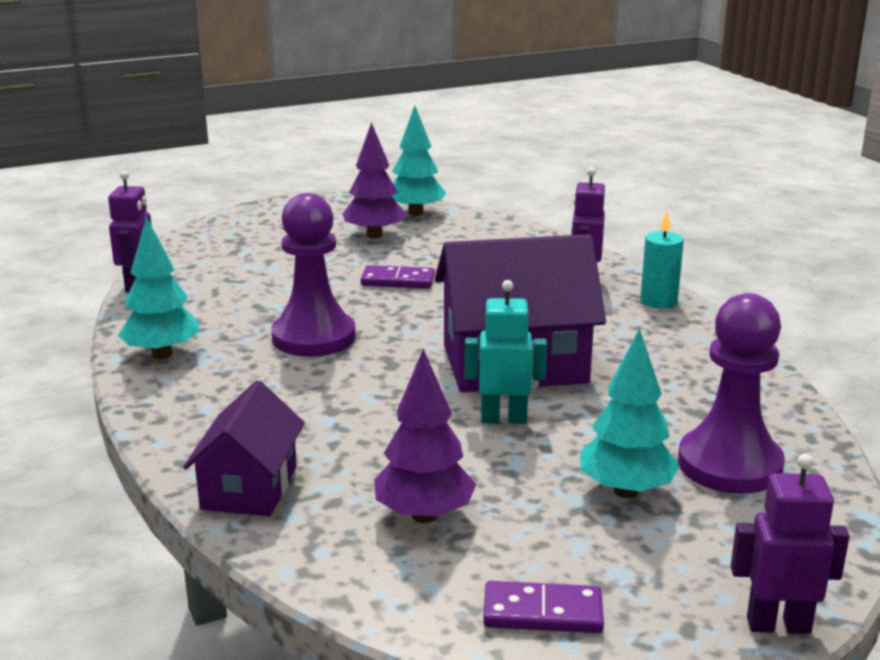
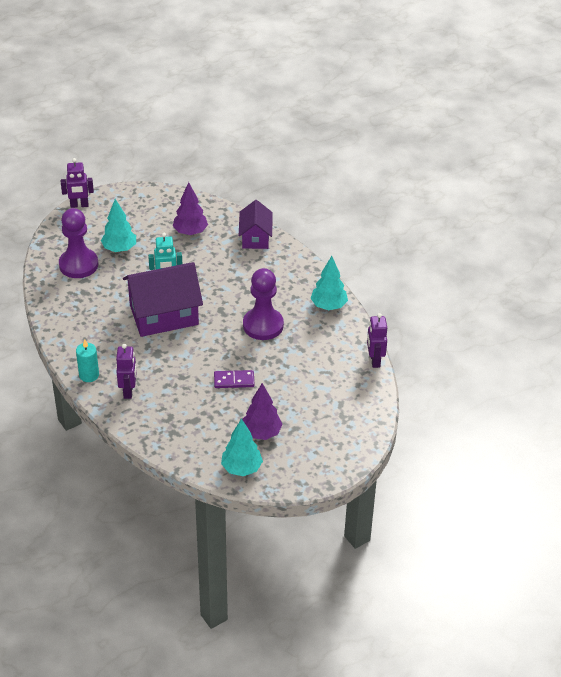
camera: 170 degrees right, 20 degrees up
purple domino [483,581,604,633] -> none

